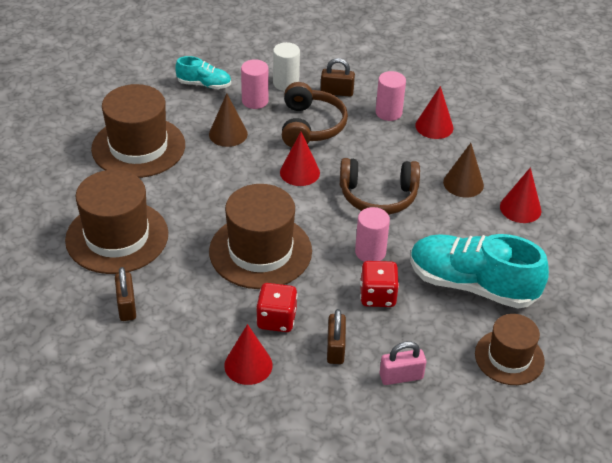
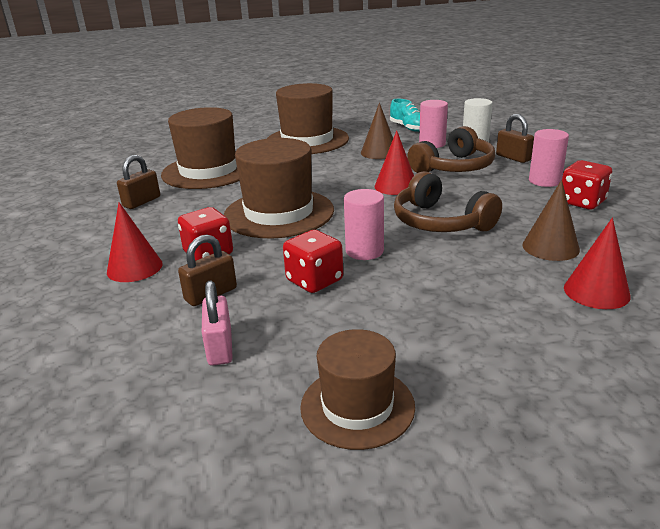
camera: 50 degrees right, 15 degrees down
pink padlock [380,341,426,385] -> pink padlock turned 45 degrees clockwise [202,281,233,366]
turquoise shoe [410,234,549,309] -> none
red cone [415,86,453,139] -> red dice [562,160,612,210]

